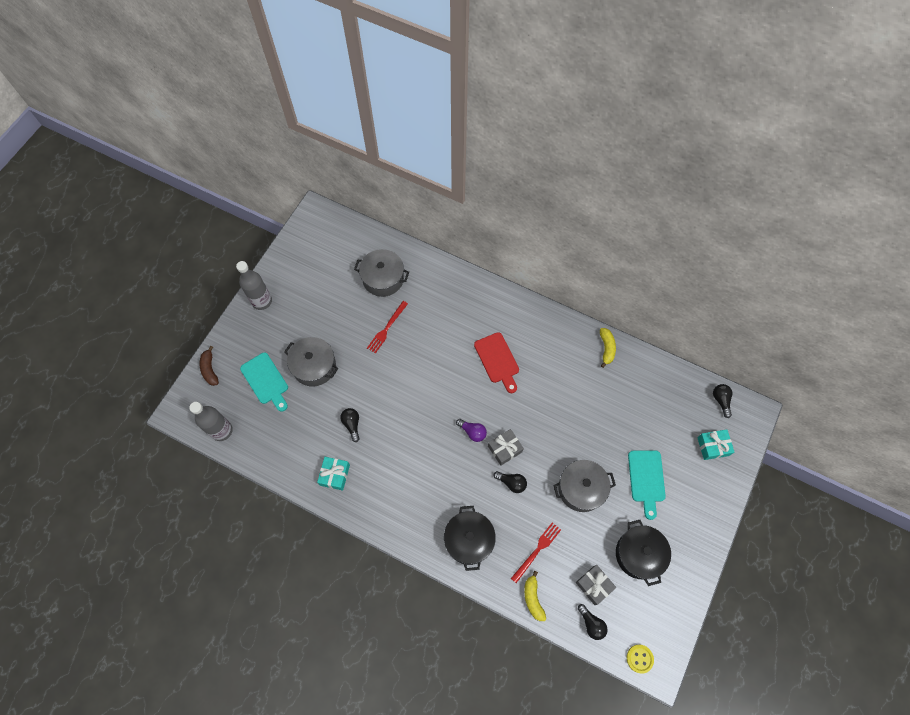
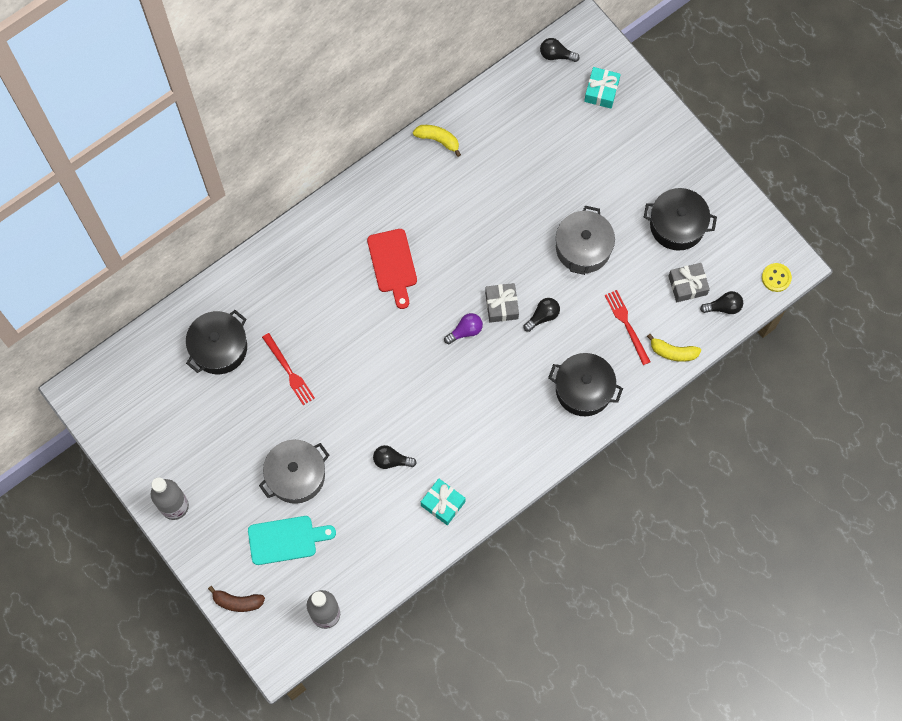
camera: 65 degrees left, 5 degrees up
grey pot [354,249,409,297] -> black pot [186,310,247,374]
red cutting board [474,332,519,393] -> red cutting board turned 75 degrees clockwise [367,229,417,309]
turquoise cutting board [628,451,666,520] -> none

